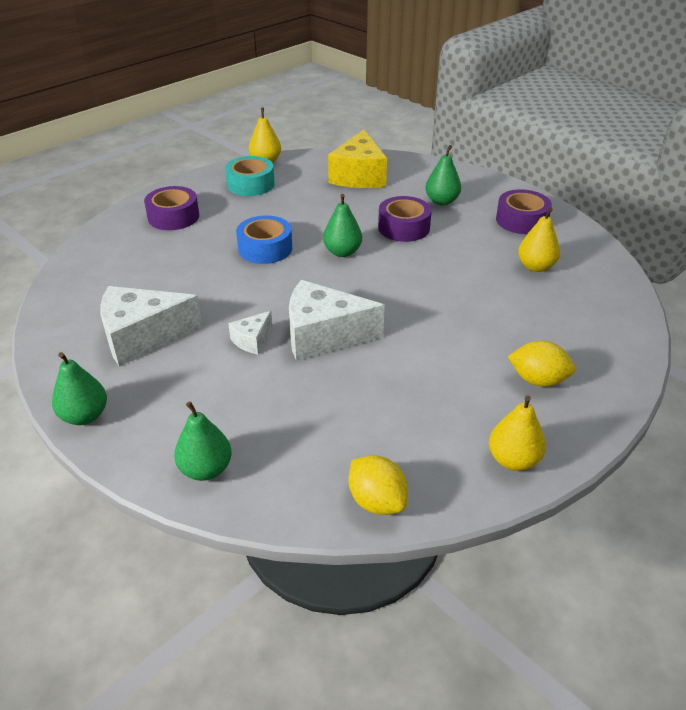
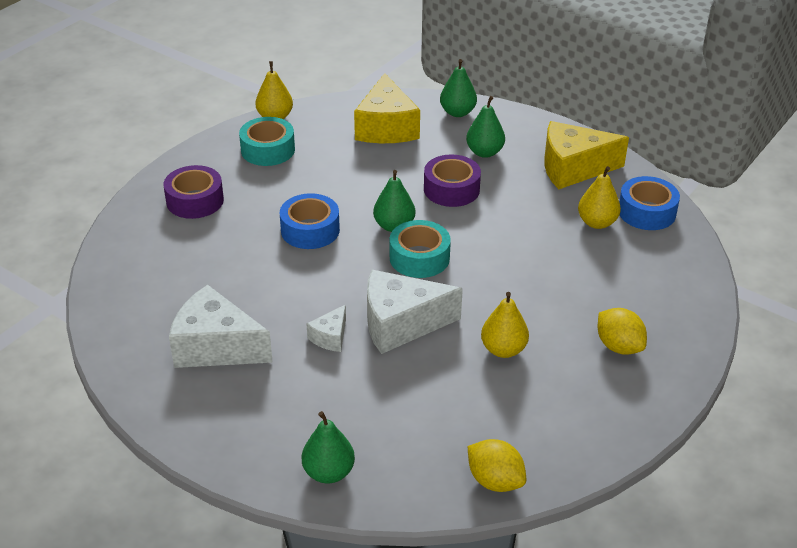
camera: 10 degrees left, 0 degrees up
green pear [52,352,107,425] -> green pear moved to [440,59,477,117]
white cheese [100,286,203,367] -> white cheese turned 45 degrees clockwise [169,285,273,368]
yellow pear [489,396,546,471] -> yellow pear moved to [481,292,529,358]
purple tape [496,189,552,234] -> yellow cheese [544,121,629,189]
yellow lemon [508,341,576,387] -> yellow lemon turned 45 degrees clockwise [598,308,647,355]
none -> turquoise tape [390,220,451,278]
none -> blue tape [619,176,680,230]

